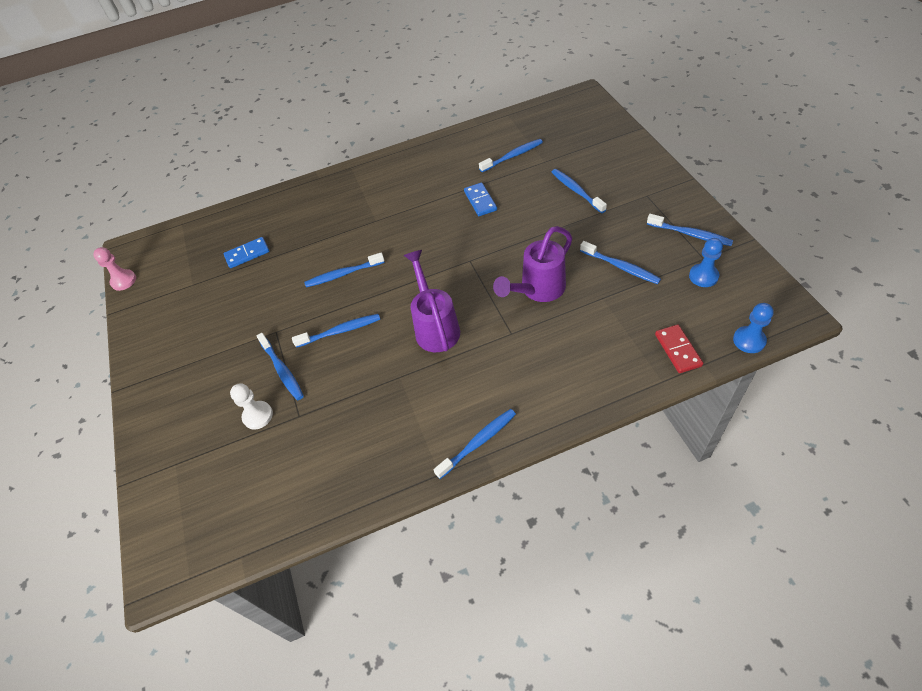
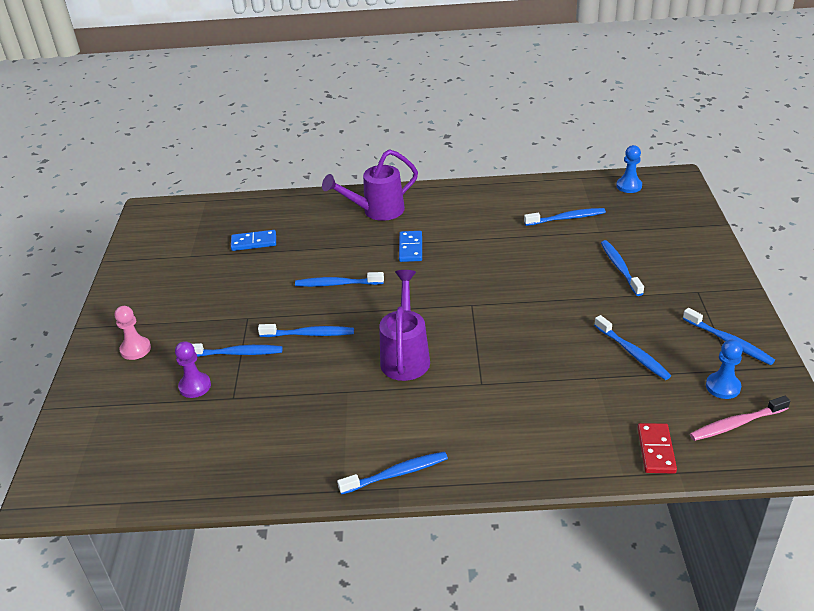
camera: 15 degrees right, 15 degrees down
pink pawn [93,247,136,291] -> pink pawn moved to [115,306,151,360]
white pawn [230,383,273,429] -> purple pawn [175,341,211,398]
blue toothbrush [256,333,304,400] -> blue toothbrush turned 75 degrees counterclockwise [192,343,283,357]
blue domino [464,183,497,216] -> blue domino moved to [399,231,422,262]
purple watering can [493,226,572,302] -> purple watering can moved to [322,149,418,221]
blue pawn [733,303,774,353] -> blue pawn moved to [616,145,642,193]
none -> pink toothbrush [690,396,790,441]

